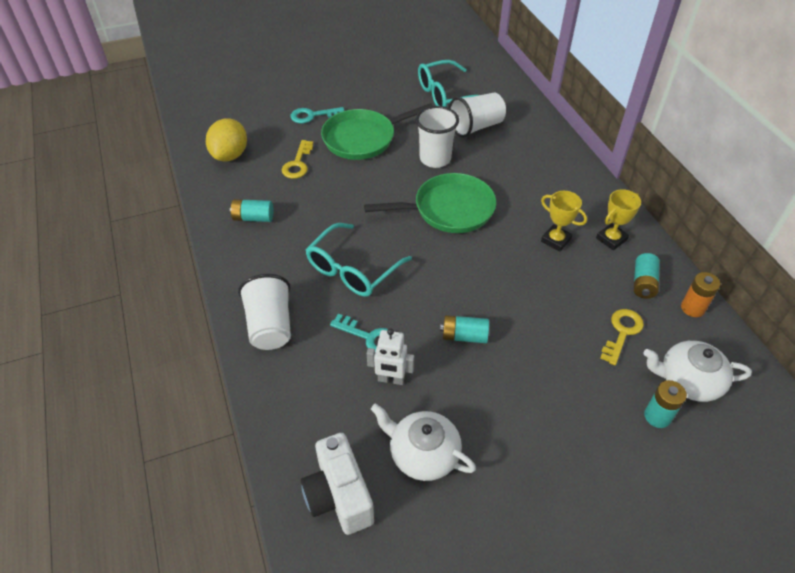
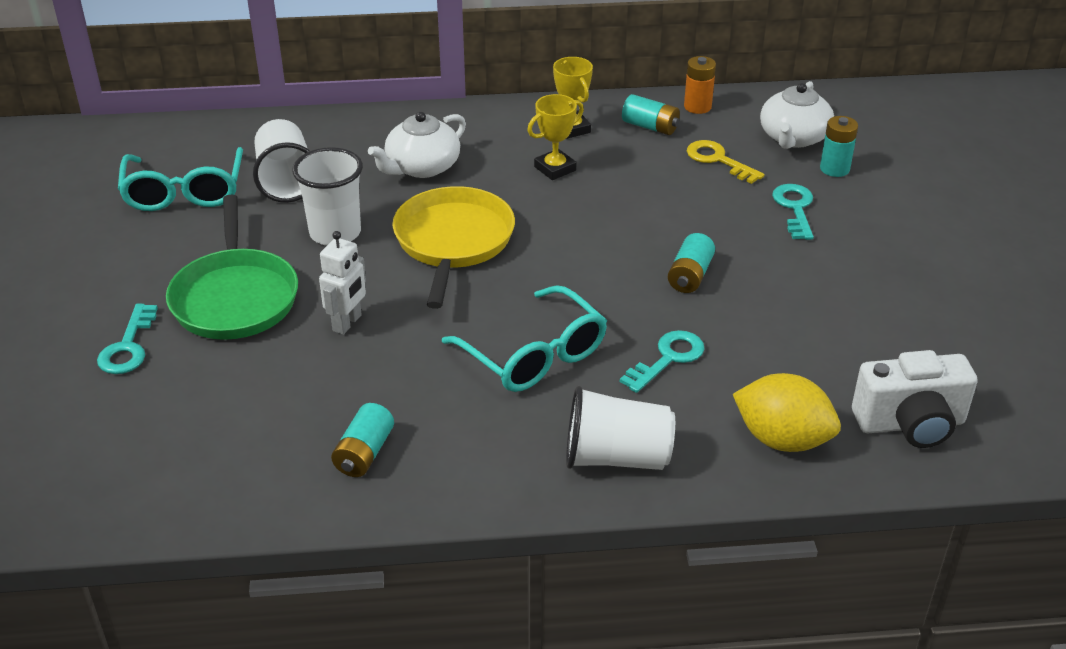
camera: 75 degrees left, 10 degrees down
yellow lemon [206,118,247,161] -> yellow lemon moved to [733,373,841,452]
yellow key [282,140,313,179] -> none
green pan [364,173,496,233] -> yellow pan [392,186,515,309]
white robot [367,328,414,385] -> white robot moved to [319,231,366,335]
white teapot [371,404,476,481] -> white teapot moved to [368,112,466,178]
none -> turquoise key [772,184,814,240]

